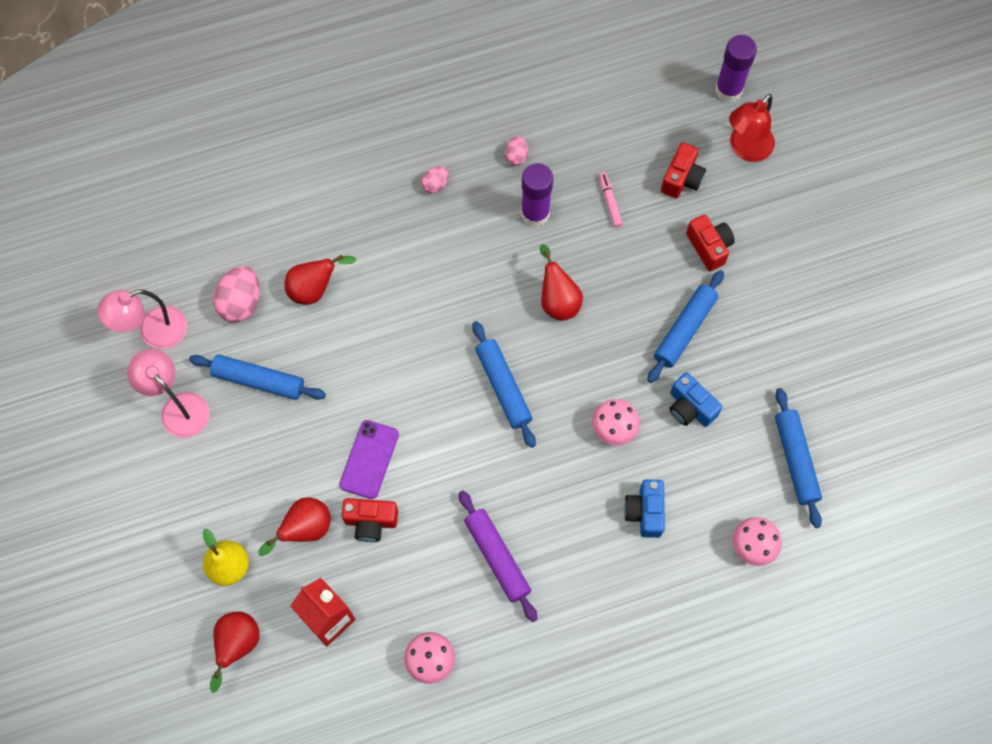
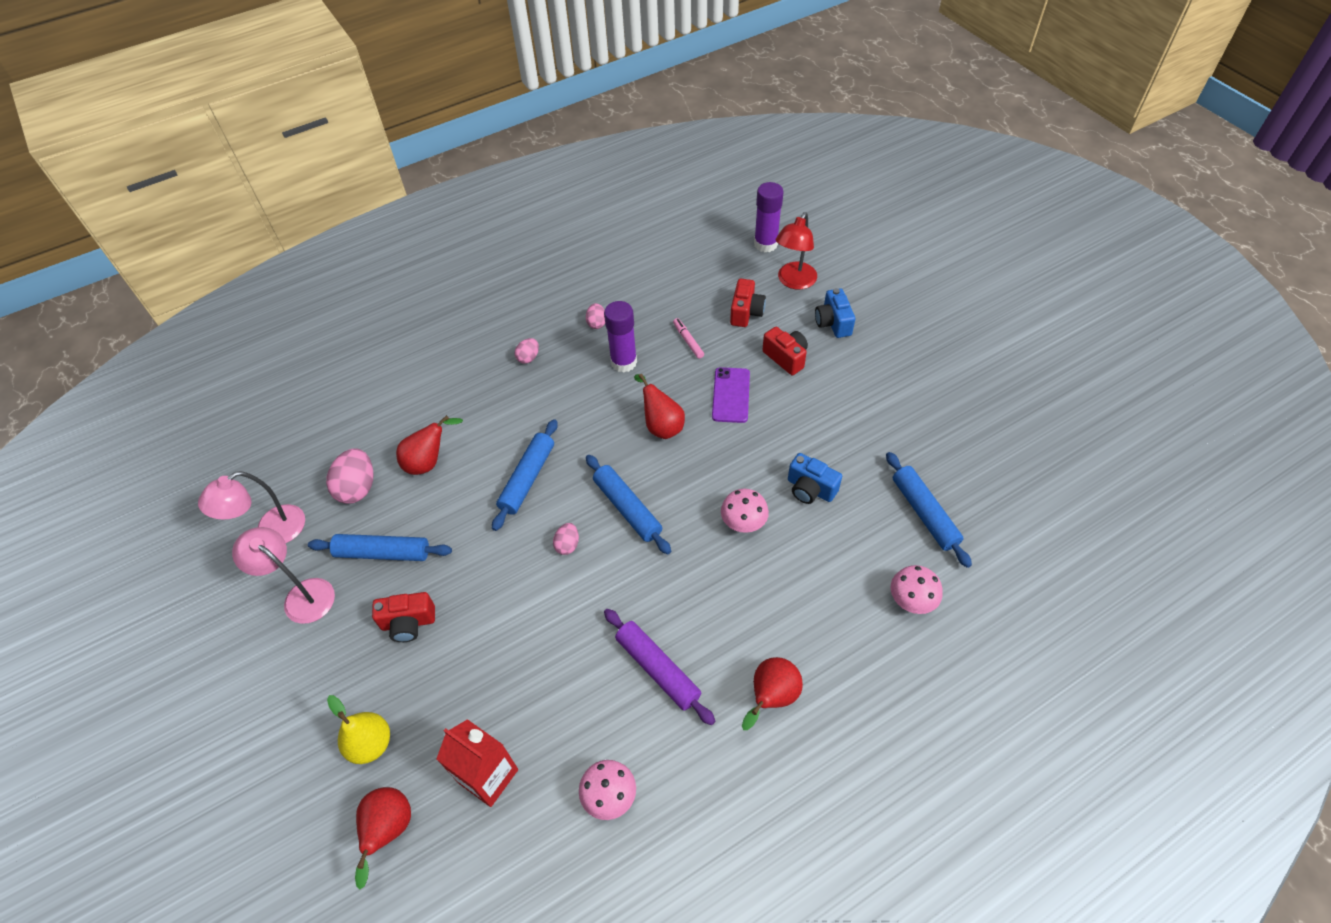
camera: 10 degrees left, 15 degrees down
red pear [259,497,331,556] -> red pear moved to [742,657,803,730]
purple phone [339,420,399,499] -> purple phone moved to [712,367,750,423]
red camera [342,498,398,542] -> red camera moved to [372,592,435,642]
blue camera [624,479,665,538] -> blue camera moved to [815,288,855,338]
blue rolling pin [648,270,724,383] -> blue rolling pin moved to [492,419,558,531]
none -> pink egg [553,523,579,555]

